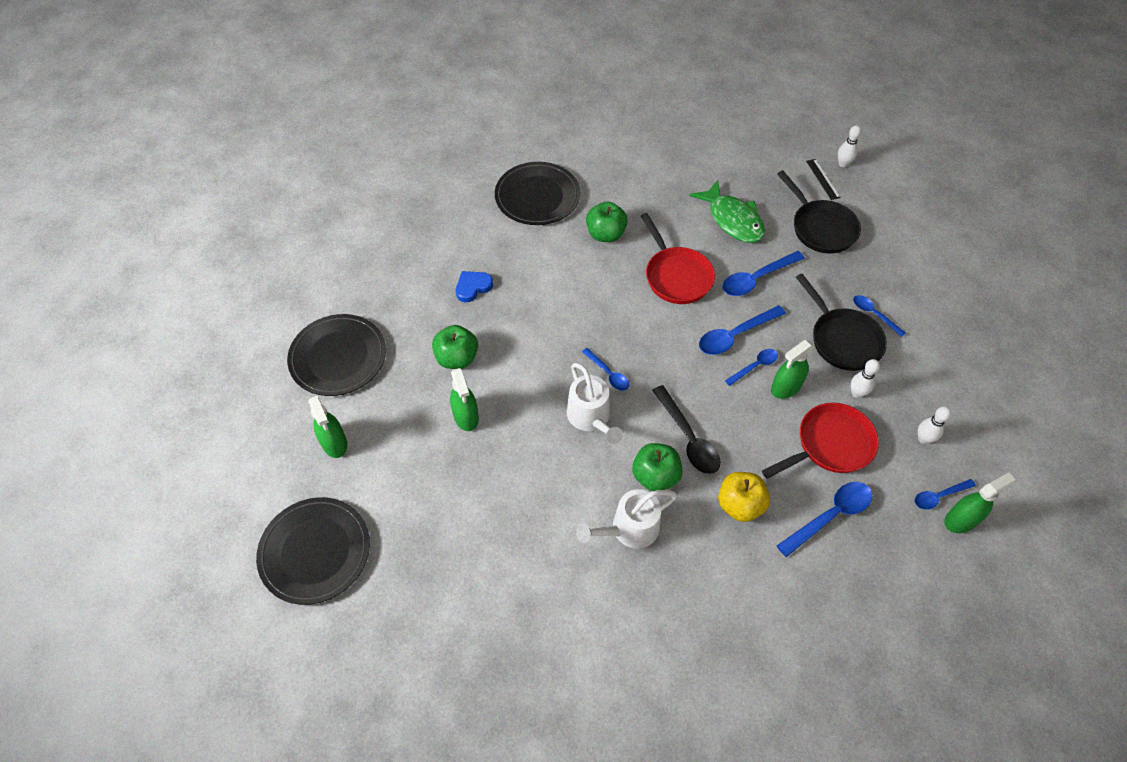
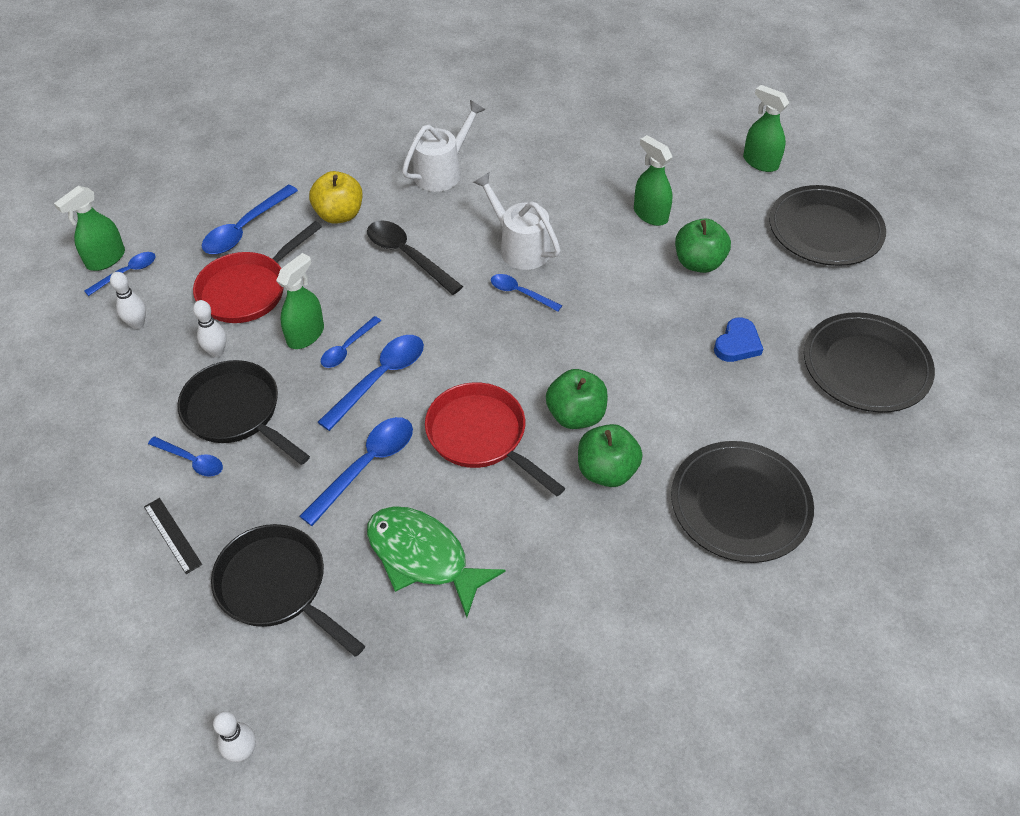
camera: 160 degrees right, 5 degrees down
black plate [256,497,370,605] -> black plate moved to [804,312,935,412]
green apple [632,443,683,491] -> green apple moved to [546,369,608,429]
black ruler [806,159,841,200] -> black ruler moved to [144,498,202,574]

